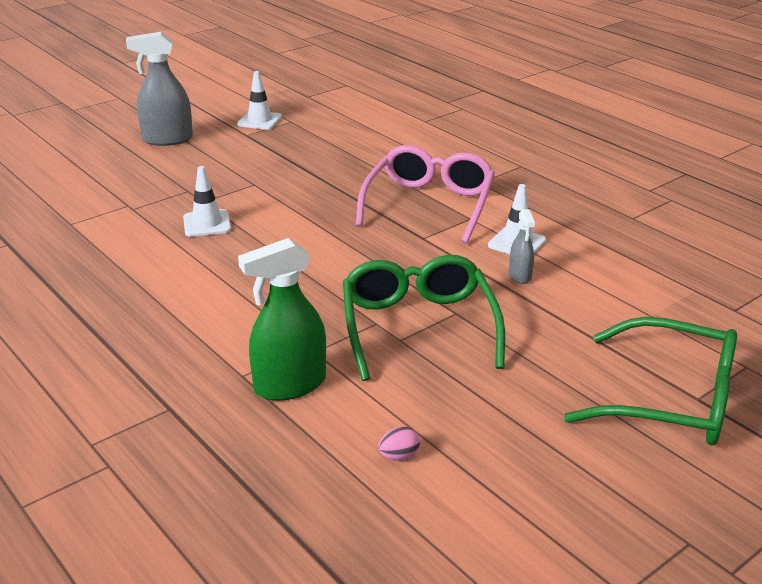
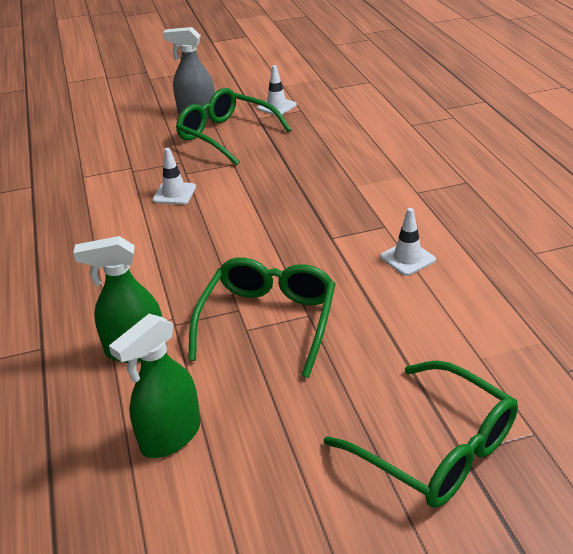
camera: 25 degrees right, 5 degrees up
pink glasses [356,145,495,244] -> none
pink egg [378,426,420,460] -> green spray bottle [109,314,200,458]
grey spray bottle [509,209,535,284] -> none
none -> green glasses [176,88,291,166]

